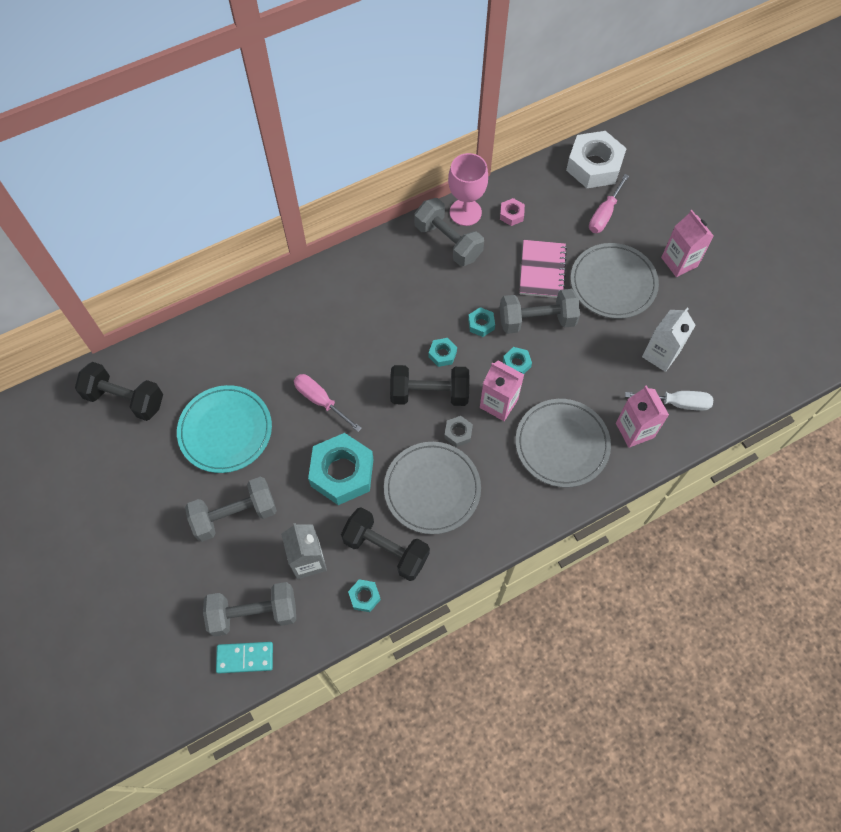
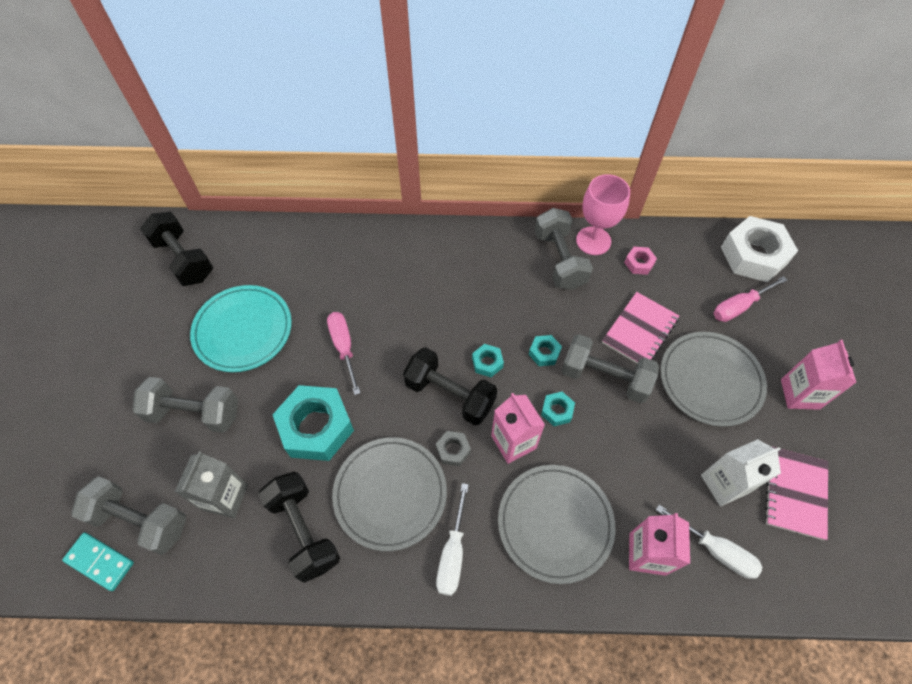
camera: 30 degrees right, 5 degrees down
turquoise nut [348,579,381,612] -> none
none -> white screwdriver [436,483,469,596]
none -> pink notebook [765,447,828,540]

